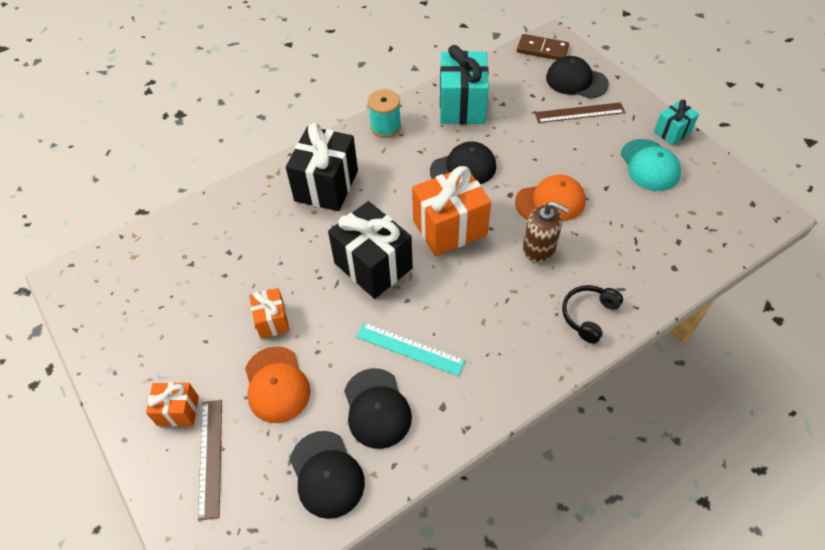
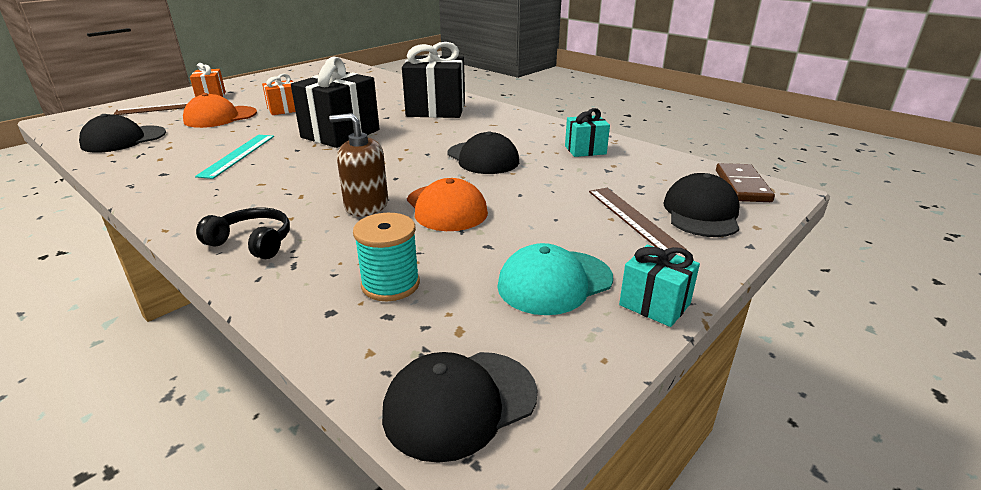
camera: 75 degrees right, 25 degrees down
black cap [344,368,412,449] -> black cap moved to [382,352,538,463]
turquoise spool [368,89,401,138] -> turquoise spool moved to [353,213,420,301]
orange gift [412,166,491,256] -> none
turquoise gift [440,45,489,124] -> turquoise gift [565,108,610,157], size x0.53
brown soap dispenser [523,201,569,263] -> brown soap dispenser turned 90 degrees clockwise [329,113,388,216]

